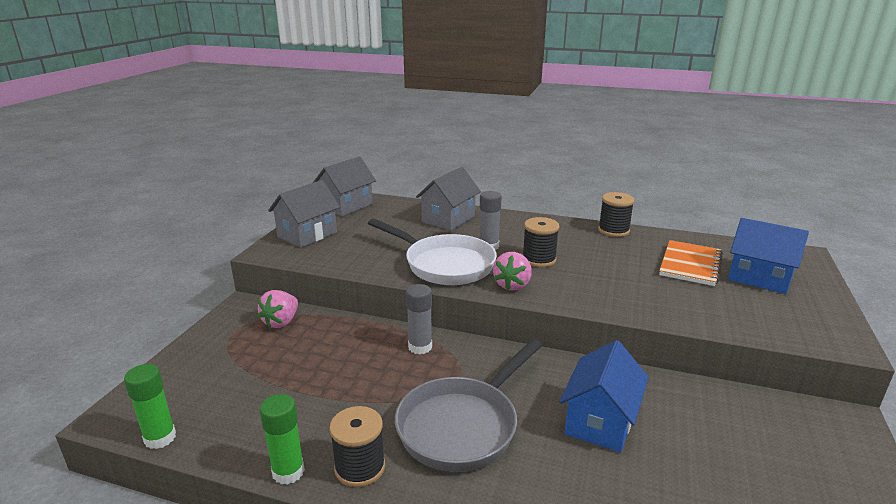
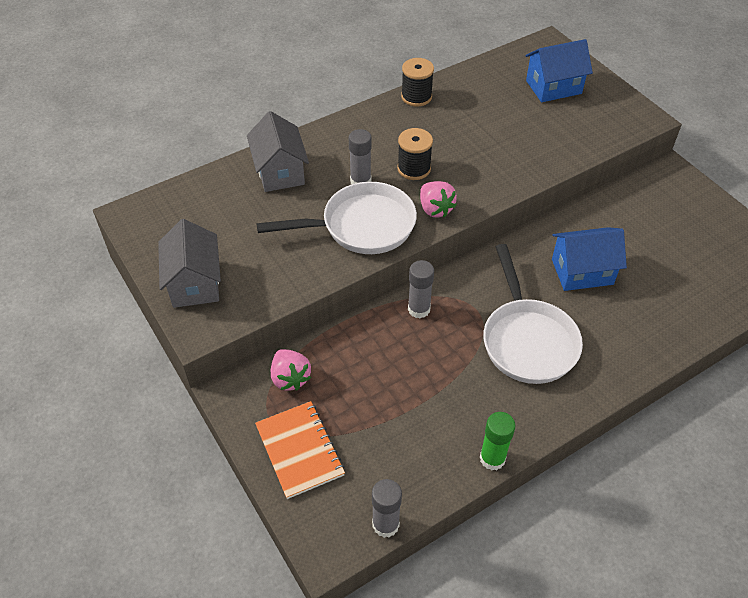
camera: 50 degrees left, 25 degrees up
green glue stick [124,364,176,449] -> grey glue stick [372,479,402,538]
grey house [313,156,376,216] -> none
black spool [329,406,385,487] -> none
grey pan [395,339,542,472] -> white pan [483,244,583,384]
blue house [559,340,649,453] -> blue house turned 75 degrees counterclockwise [552,227,627,291]
orange notebook [659,240,723,286] -> orange notebook moved to [255,401,345,499]

